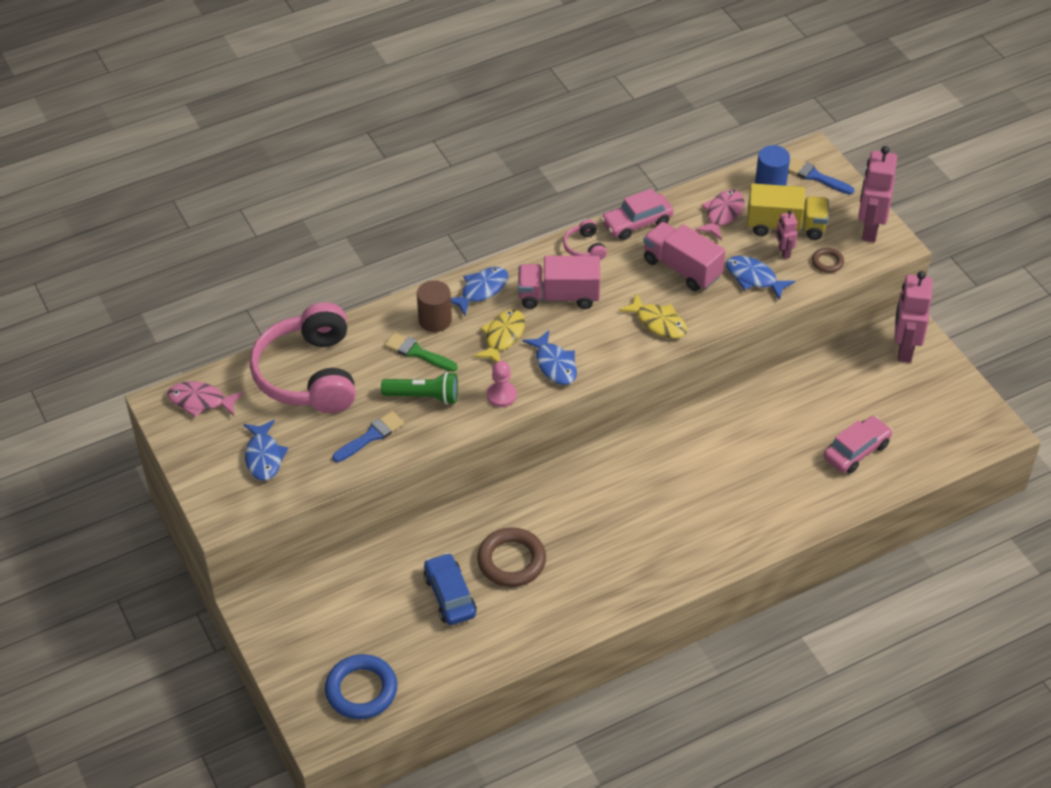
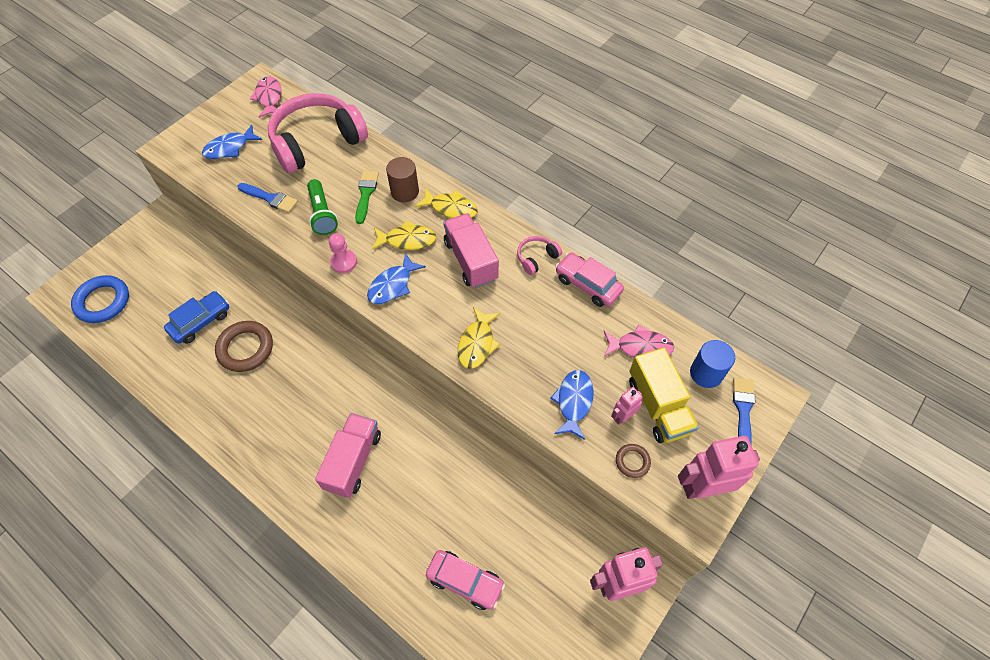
camera: 65 degrees right, 10 degrees up
blue fish [451,267,508,315] -> yellow fish [415,188,478,218]
pink truck [643,222,725,291] -> pink truck moved to [315,413,381,498]

